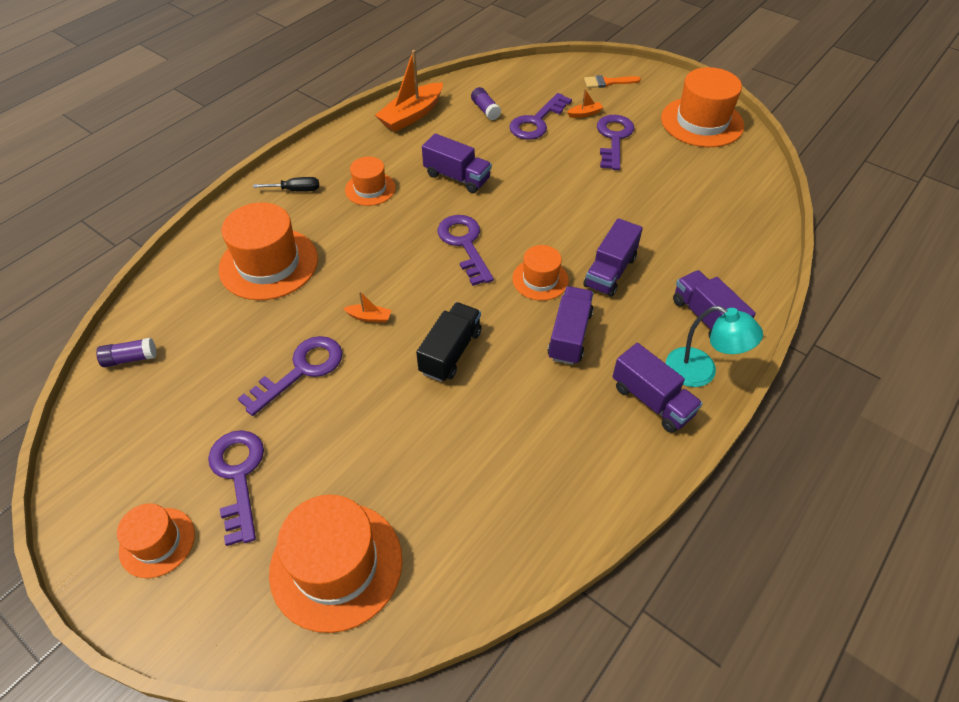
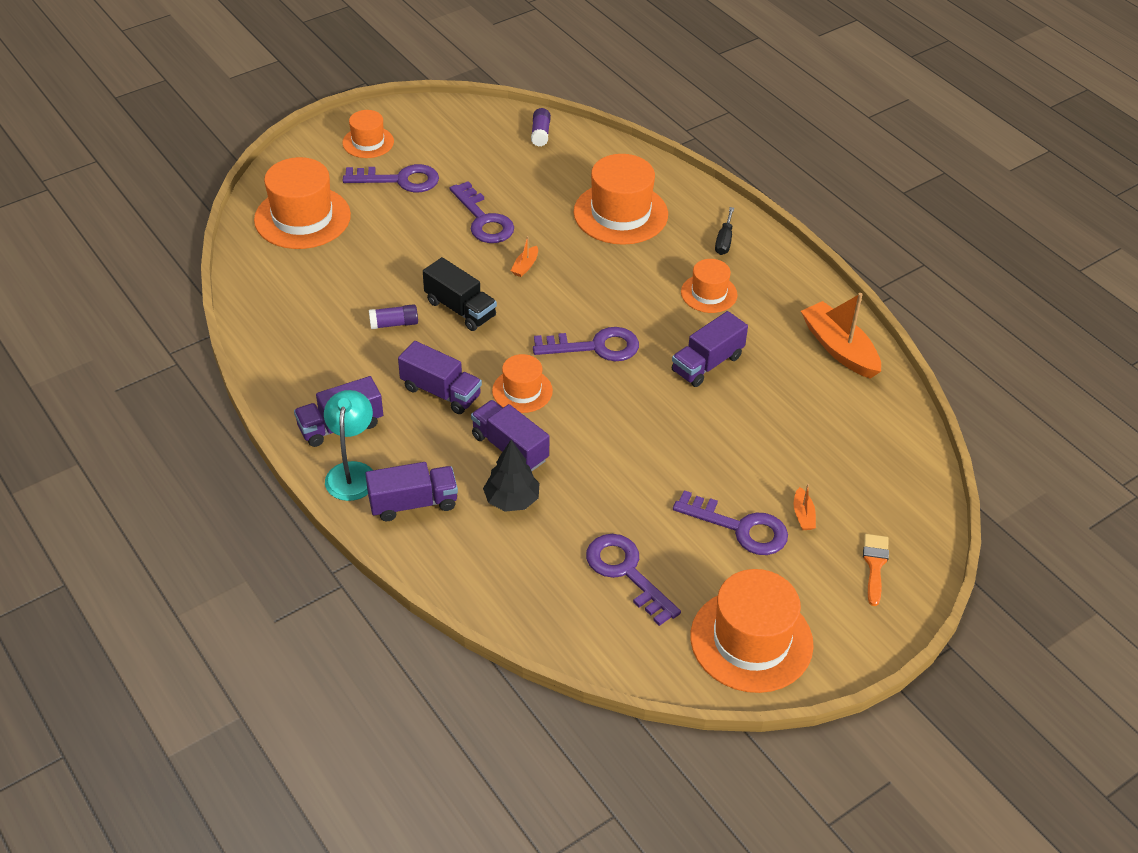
camera: 105 degrees right, 5 degrees down
purple glue stick [471,87,501,120] -> purple glue stick moved to [369,304,418,329]
purple key [509,93,572,140] -> purple key moved to [586,534,681,626]
turquoise lamp [666,306,763,387] -> turquoise lamp turned 135 degrees clockwise [324,390,373,501]
none -> black tree [483,440,540,512]

